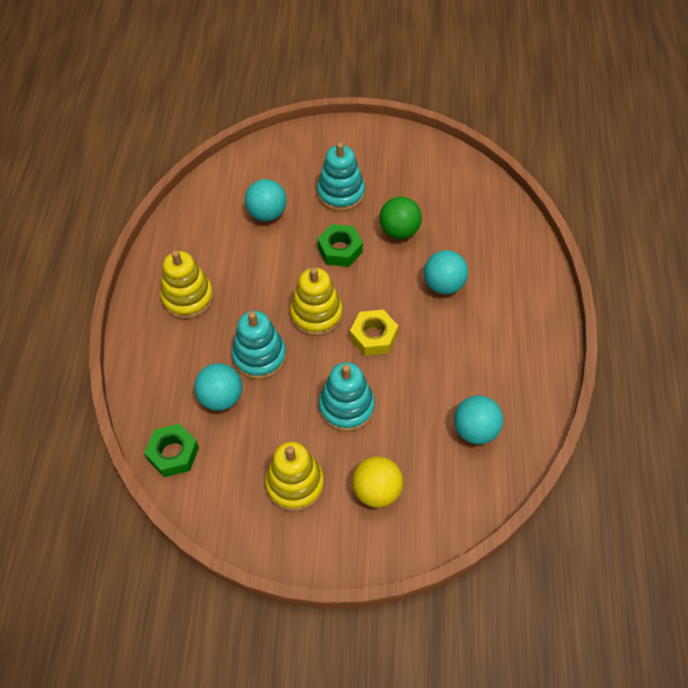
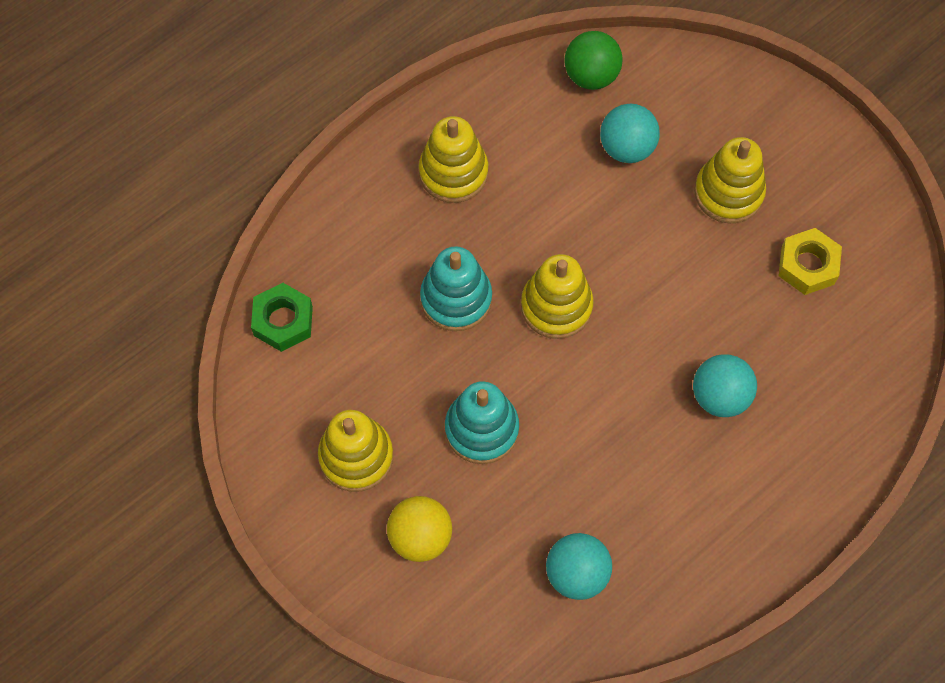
camera: 45 degrees right, 10 degrees up
turquoise ball [194,363,242,411] -> none
turquoise stacking toy [317,142,365,211] -> yellow stacking toy [694,137,766,224]
green nut [317,224,363,267] -> none
yellow nut [350,309,398,356] -> yellow nut moved to [778,228,842,295]
green ball [379,197,422,239] -> green ball moved to [564,31,623,90]

